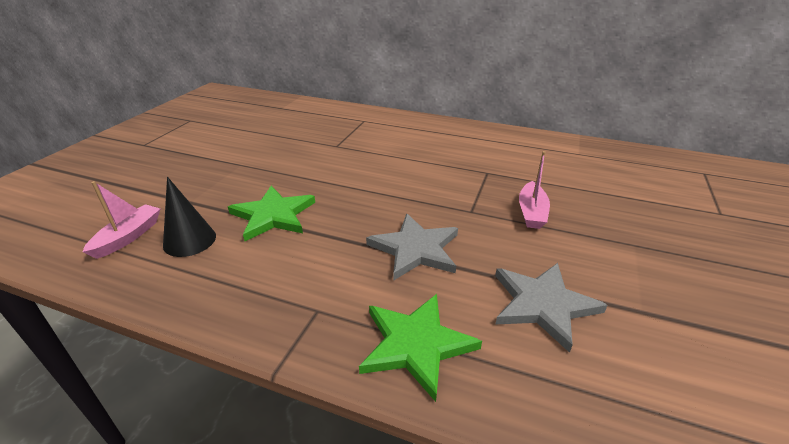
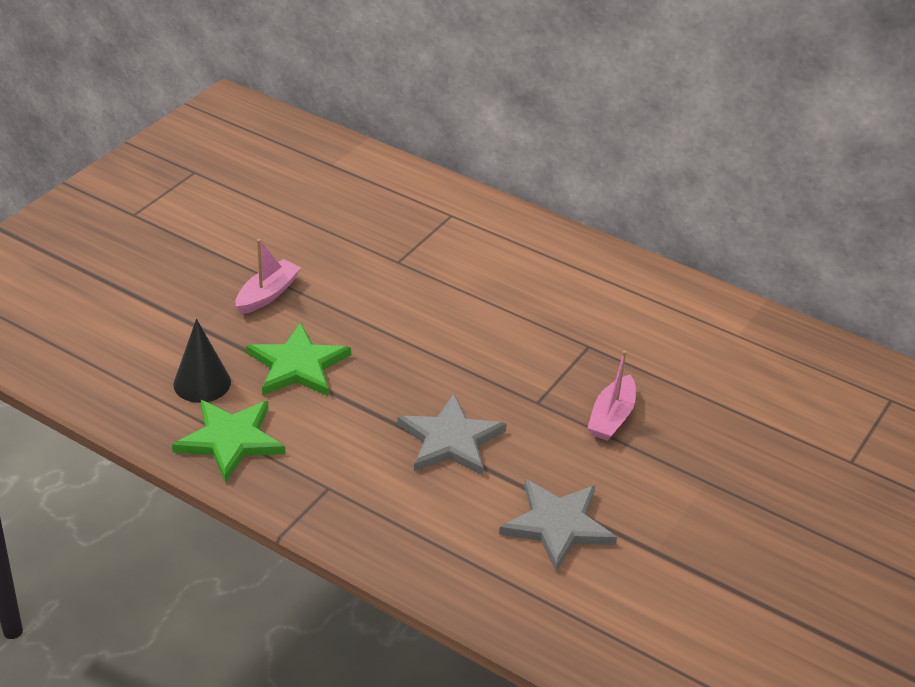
camera: 10 degrees right, 5 degrees up
pink boat [83,181,160,259] -> pink boat moved to [236,239,301,314]
green star [359,294,482,402] -> green star moved to [172,400,285,482]

